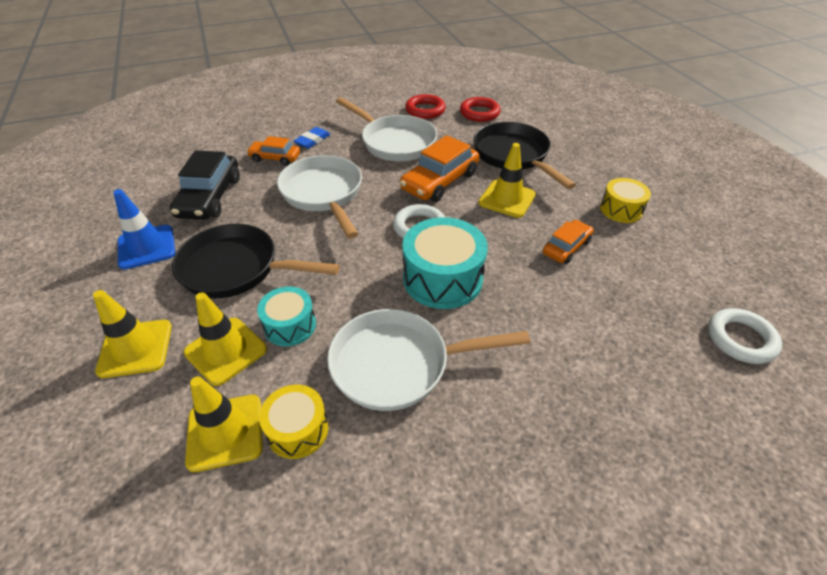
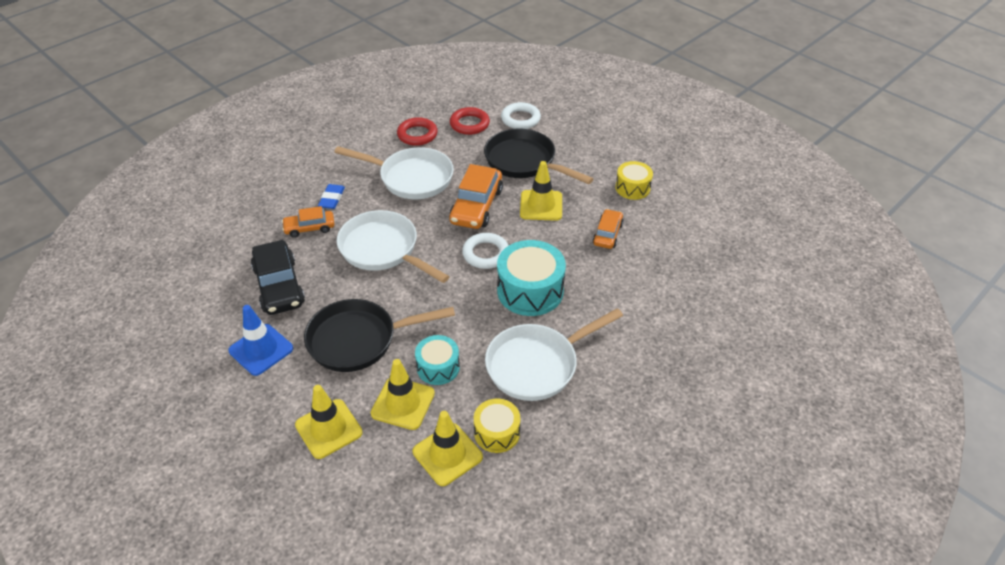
camera: 25 degrees left, 0 degrees up
white ring [708,308,782,364] -> white ring moved to [501,102,541,129]

